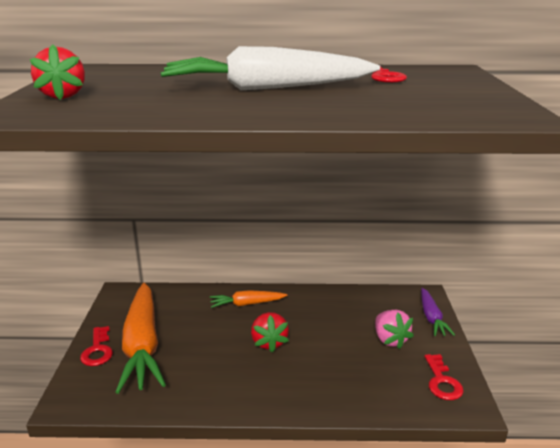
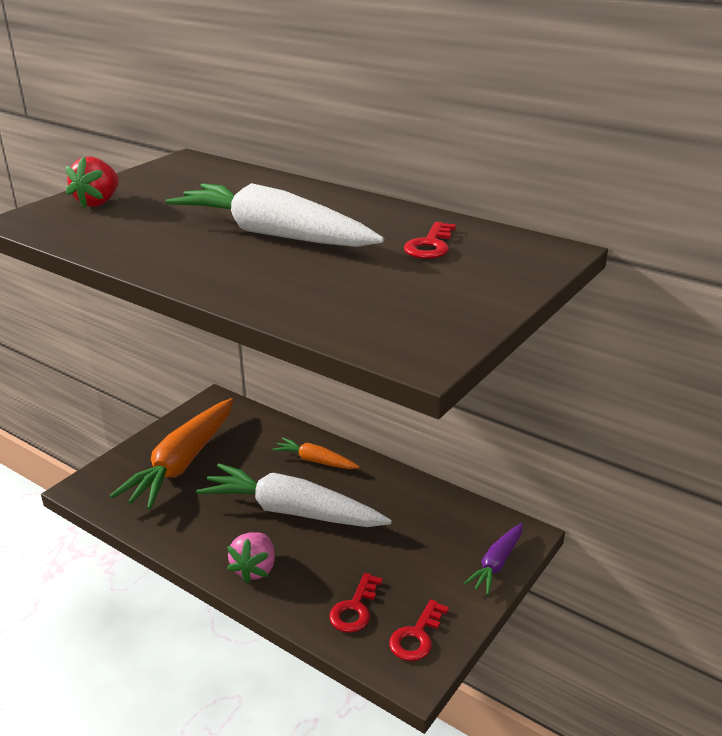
camera: 35 degrees right, 5 degrees up
red key [80,326,113,366] -> red key moved to [329,573,383,633]
red strawberry [251,312,289,352] -> white carrot [196,463,392,527]
pink strawberry [375,310,414,349] -> pink strawberry moved to [227,532,275,584]

